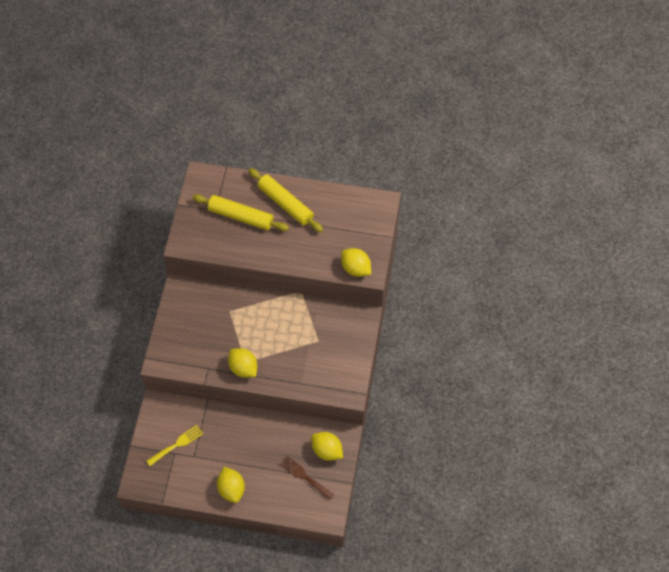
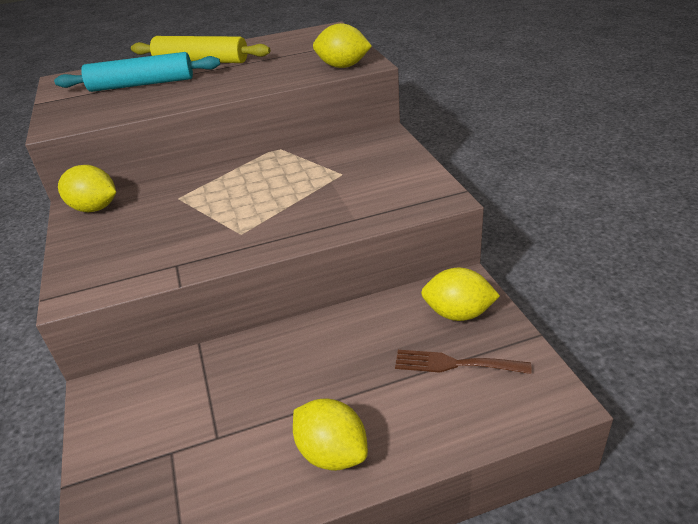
camera: 25 degrees left, 25 degrees down
yellow fork [146,425,203,466] -> none
yellow rolling pin [193,194,289,231] -> turquoise rolling pin [54,52,220,92]
yellow lemon [228,348,257,378] -> yellow lemon moved to [58,165,116,212]

